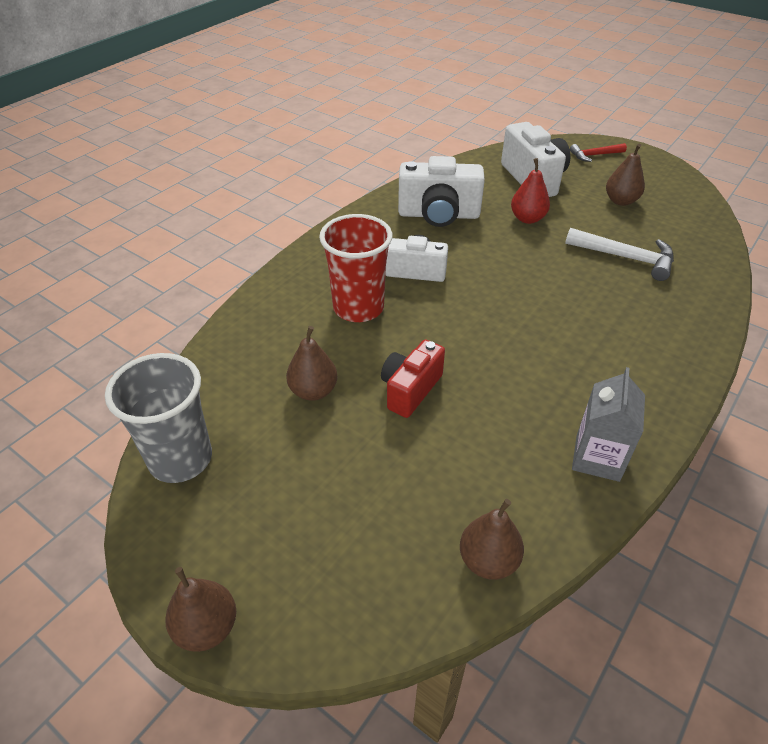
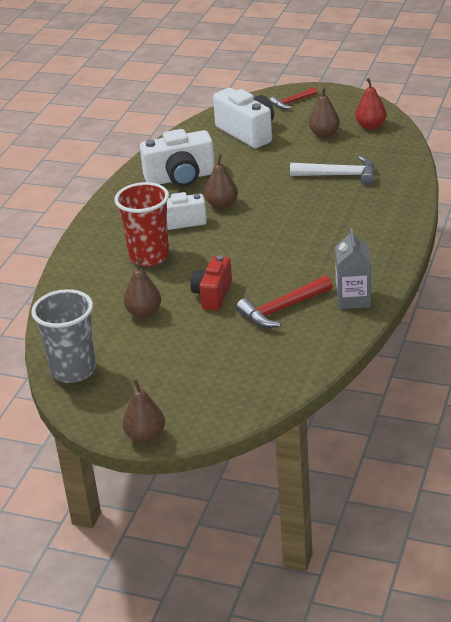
camera: 15 degrees left, 10 degrees down
brown pear [460,499,524,580] -> brown pear moved to [204,154,238,209]
red pear [511,158,550,224] -> red pear moved to [355,78,386,130]
none -> red hammer [236,275,333,328]

